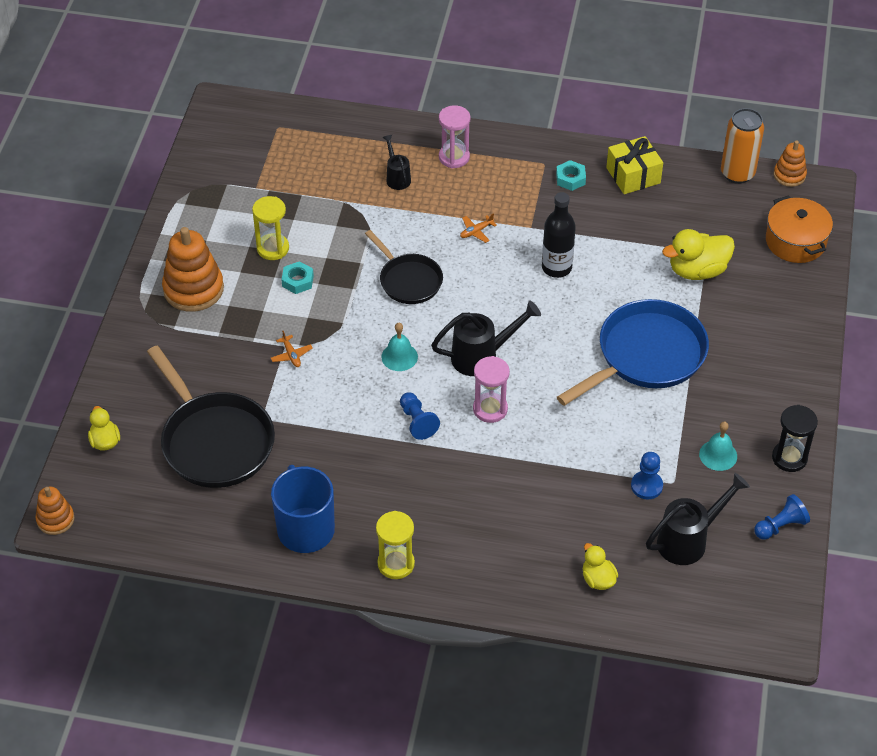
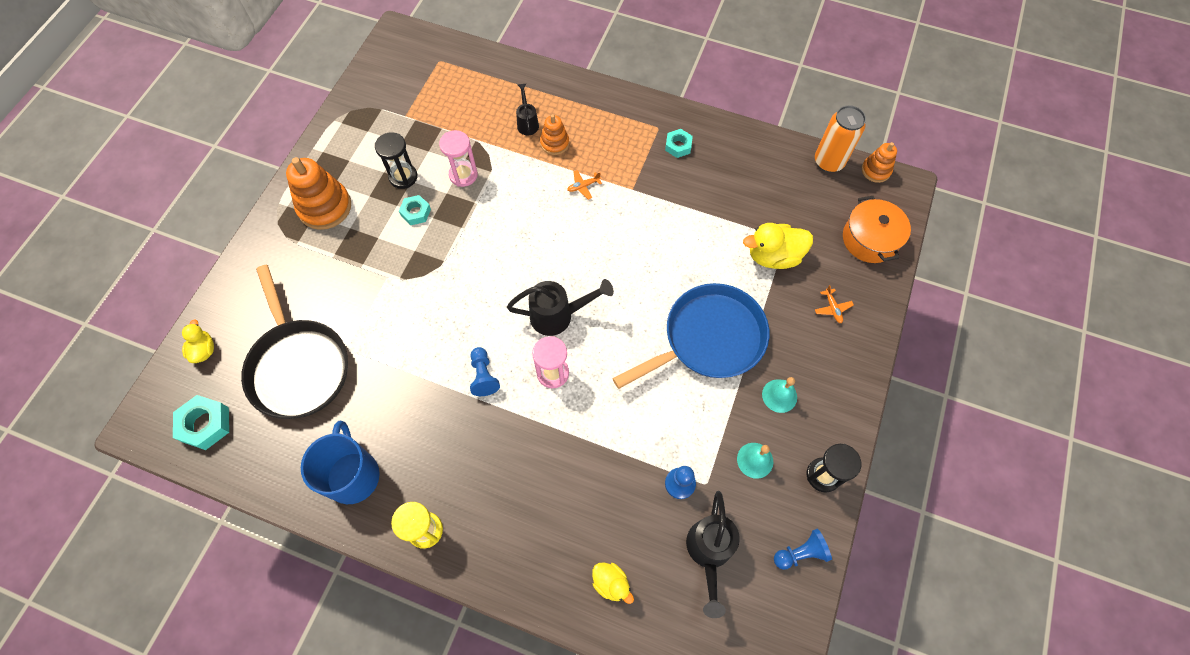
camera: 10 degrees right, 15 degrees up
orange stacking toy [35,487,75,535] -> orange stacking toy moved to [540,114,569,155]
yellow hourglass [252,196,289,260] -> black hourglass [375,132,418,189]
orange plane [271,331,313,367] -> orange plane moved to [815,285,854,323]
black pan [365,230,443,304] -> none
turquoise bell [381,323,418,371] -> turquoise bell moved to [762,377,797,413]
pink hourglass [439,105,470,168] -> pink hourglass moved to [439,130,478,187]
black bottle [542,192,576,278] -> none
yellow duck [583,543,618,590] -> yellow duck turned 150 degrees clockwise [592,563,634,604]
yellow gift [606,136,663,194] -> none
black watering can [646,473,750,565] -> black watering can turned 120 degrees clockwise [686,491,740,618]
none -> turquoise nut [173,395,229,450]

